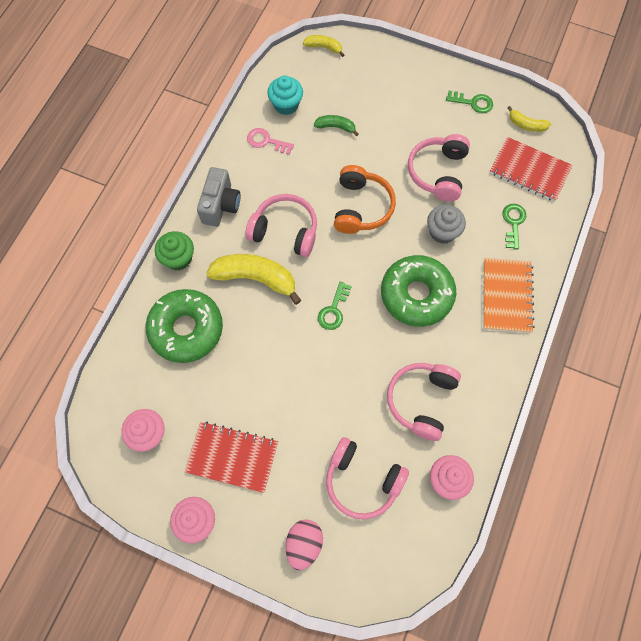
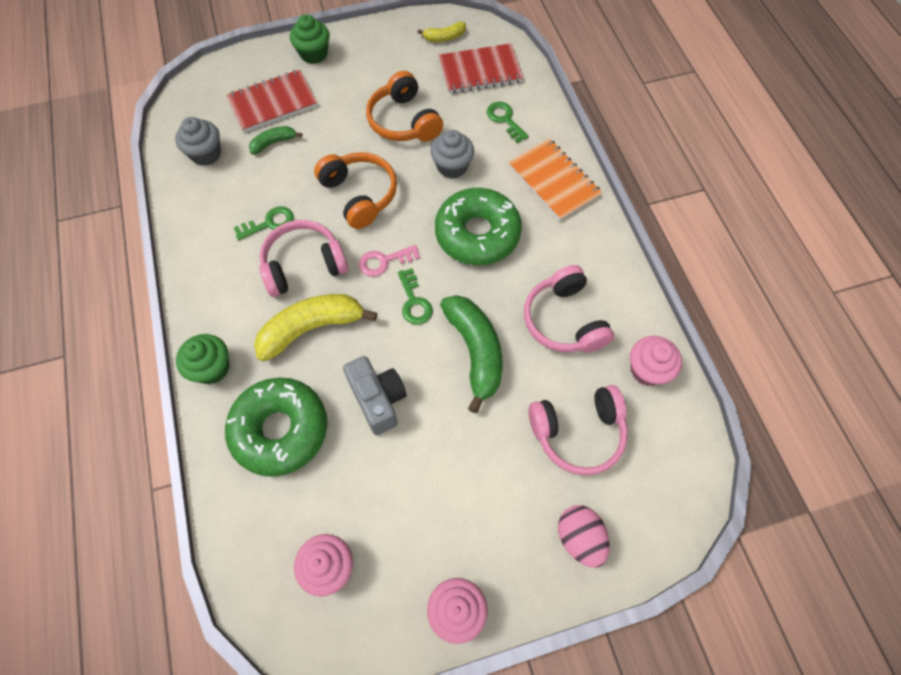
camera: 40 degrees left, 5 degrees down
red notebook [185,422,278,493] -> red notebook moved to [226,69,318,132]
grey camera [197,167,241,227] -> grey camera moved to [343,356,407,435]
pink key [247,128,294,155] -> pink key moved to [359,245,420,277]
turquoise cupcake [267,76,303,115] -> grey cupcake [175,117,221,166]
yellow banana [303,35,344,57] -> none
pink headphones [408,134,470,201] -> orange headphones [366,71,443,142]
green key [446,91,493,113] -> green key moved to [234,206,294,240]
none -> green cupcake [290,14,330,64]
none -> green banana [440,295,503,413]

